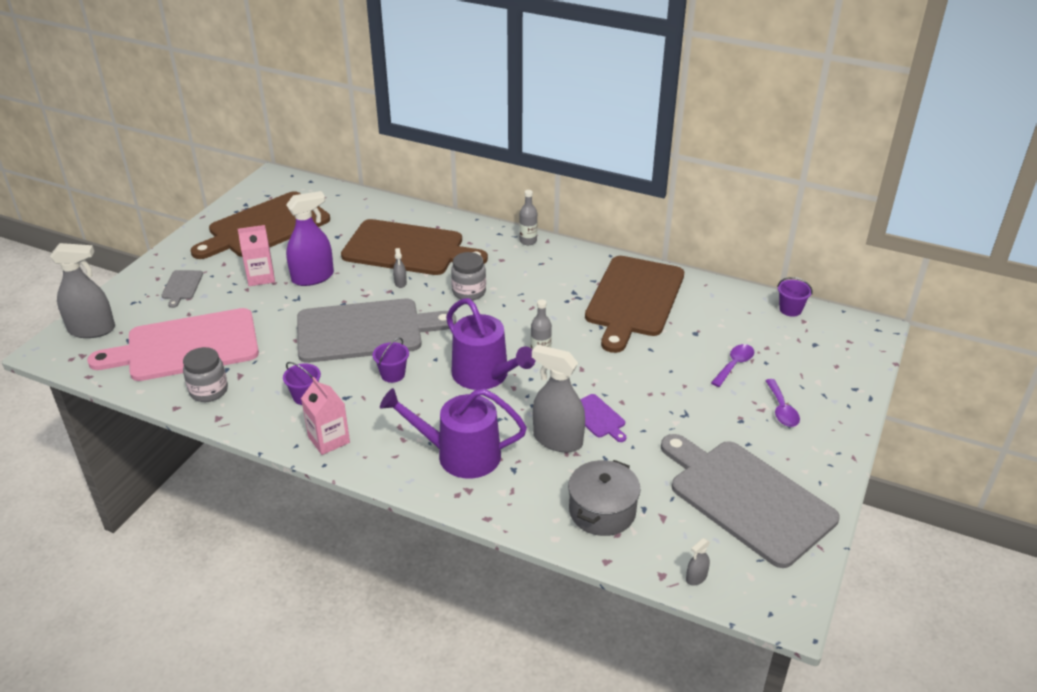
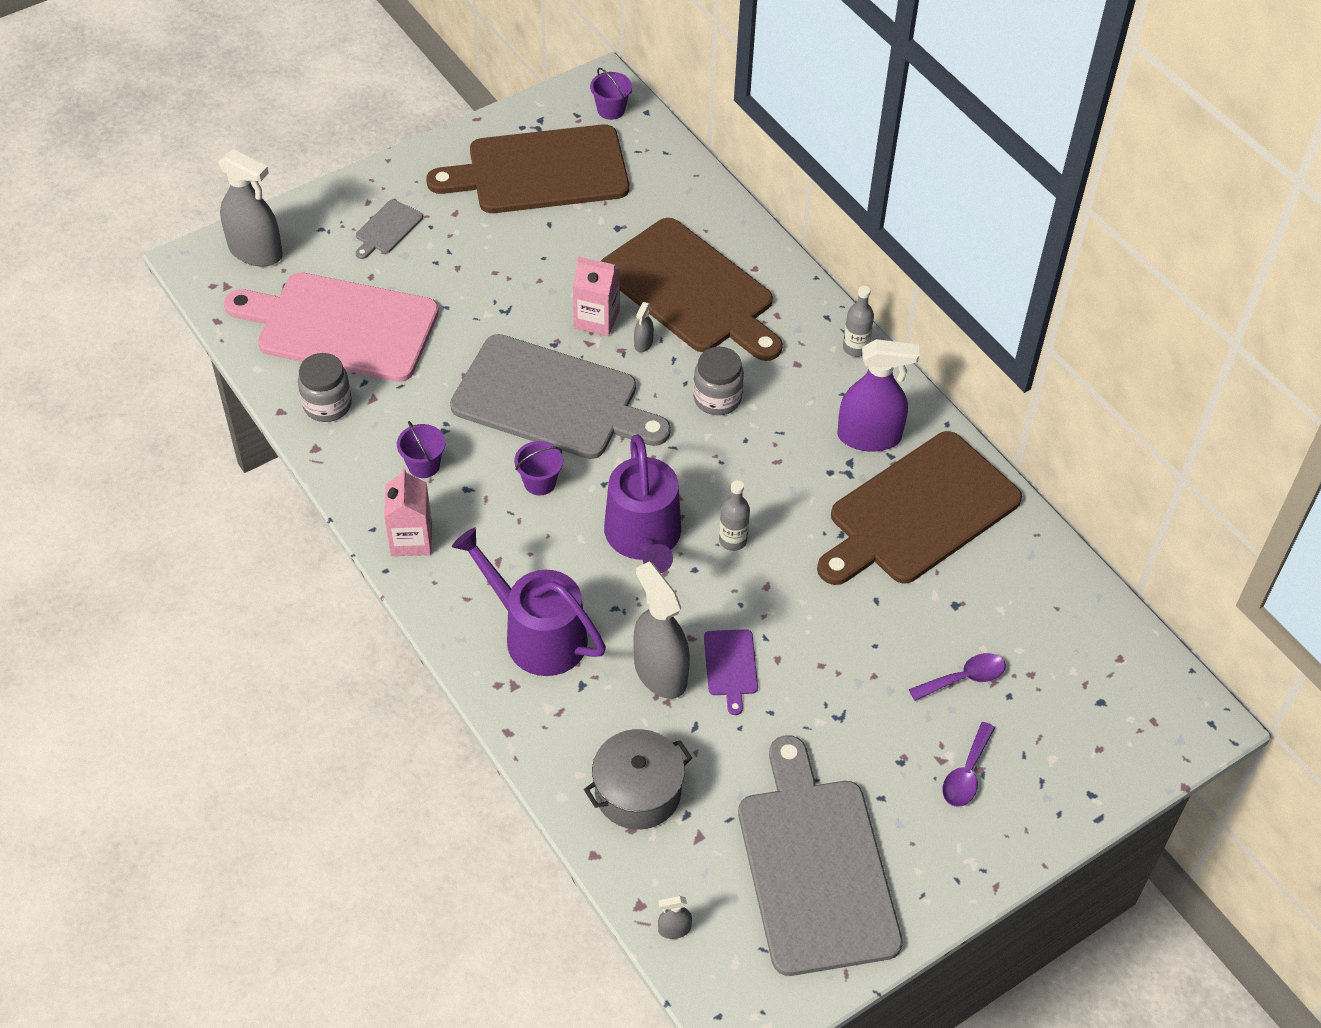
camera: 30 degrees right, 15 degrees up
pink carton [238,225,275,286] -> pink carton moved to [572,256,620,336]
purple spray bottle [286,191,334,286] -> purple spray bottle moved to [837,339,919,452]
purple bucket [777,277,813,317] -> purple bucket moved to [590,68,632,120]

